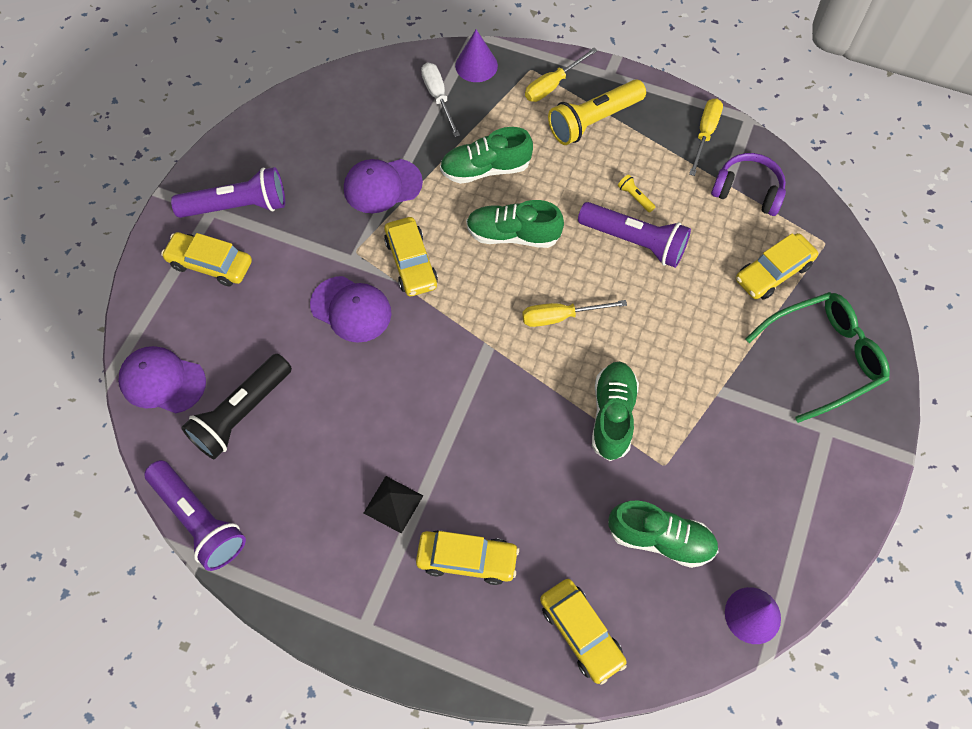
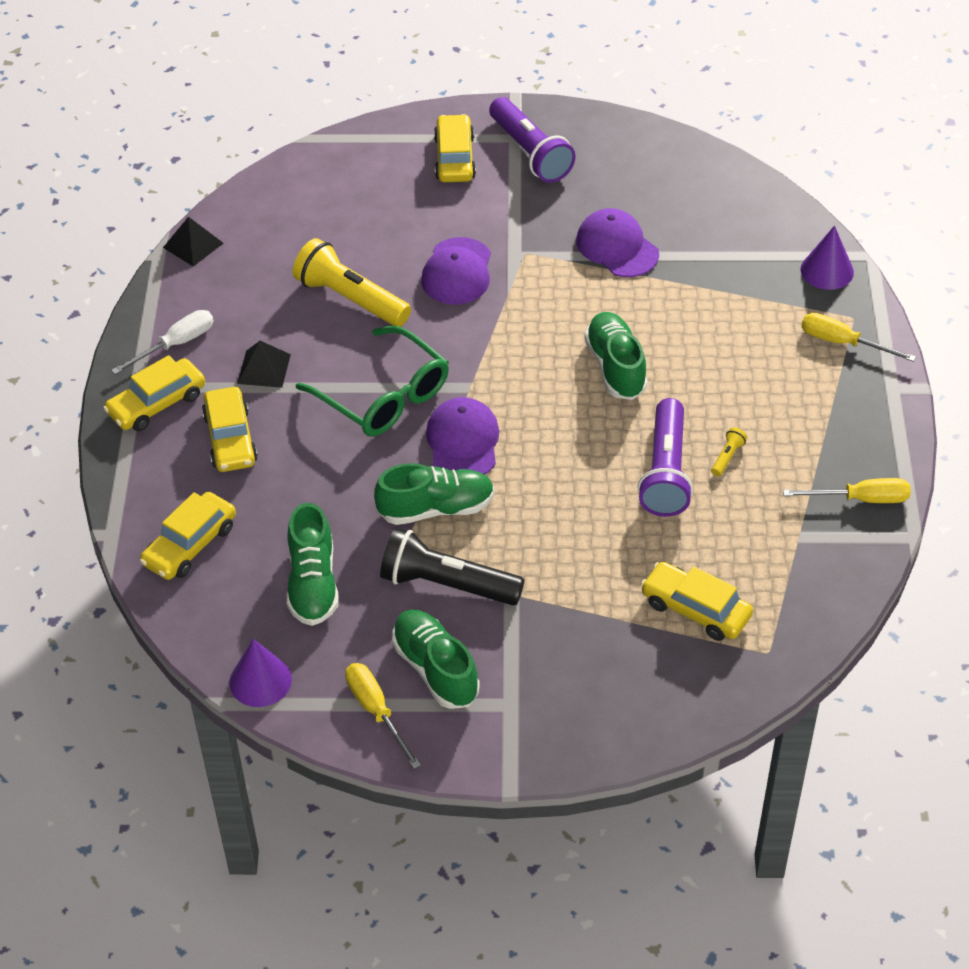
camera: 70 degrees right, 15 degrees down
purple cap [118,346,206,413] -> purple cap moved to [426,397,499,475]
purple flashlight [144,460,246,571] -> black pyramid [163,217,223,266]
black flashlight [181,354,292,459] -> black flashlight moved to [380,528,524,605]
yellow car [384,217,438,296] -> yellow car moved to [103,355,205,431]
white screwdriver [421,63,460,137] -> white screwdriver moved to [111,310,214,375]
green shoe [440,127,533,184] -> green shoe moved to [392,609,480,709]
yellow screwdriver [522,300,627,327] -> yellow screwdriver moved to [345,663,421,769]
yellow flashlight [548,79,646,145] -> yellow flashlight moved to [292,238,411,327]
purple headphones [711,153,786,216] -> none
green glasses [745,292,890,423] -> green glasses moved to [296,326,449,436]

